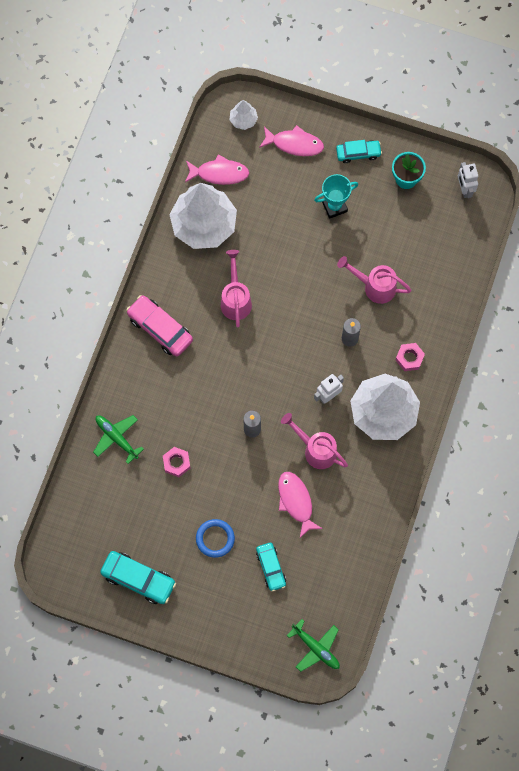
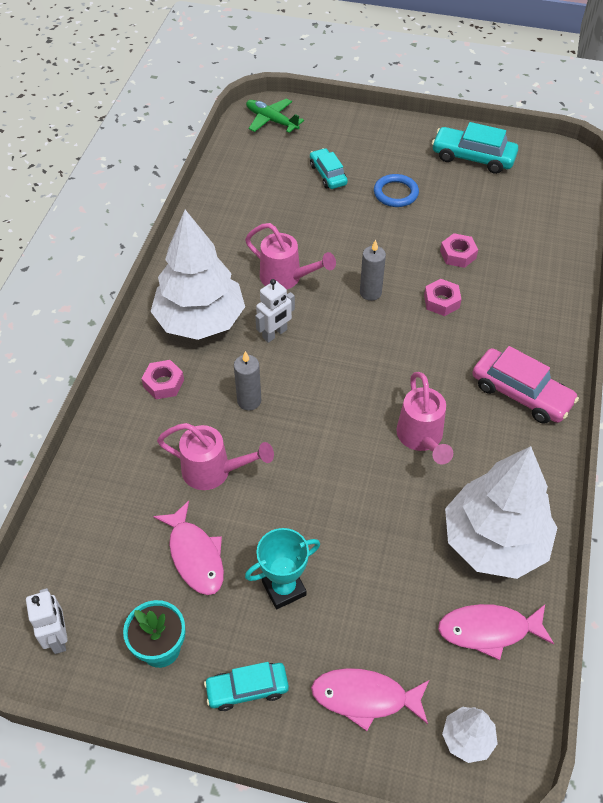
camera: 175 degrees right, 20 degrees down
green plane [93,415,144,464] -> none
pink fish [278,472,323,538] -> pink fish moved to [153,501,224,595]
none -> pink nut [424,279,462,316]

